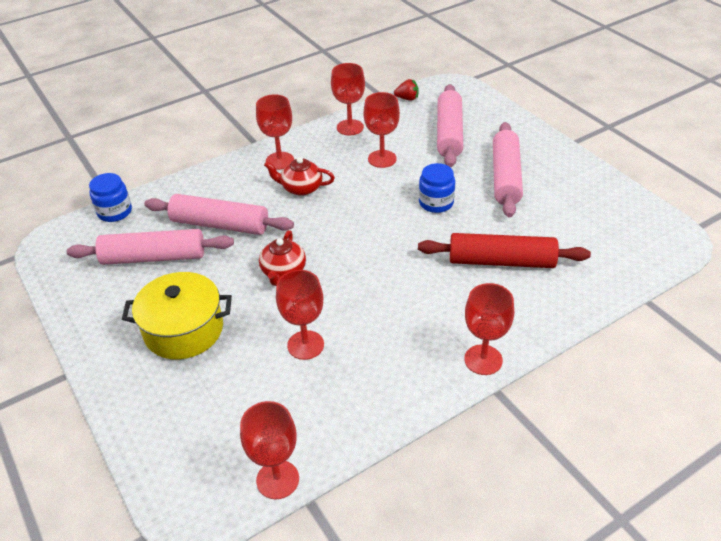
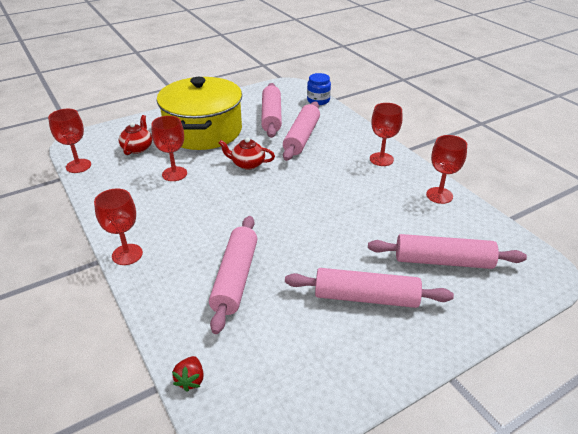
camera: 90 degrees right, 5 degrees down
yellow pot [122,272,232,360] -> yellow pot [157,77,242,150], size x1.57
red teapot [264,157,335,196] -> red teapot moved to [119,115,152,155]
red goblet [364,92,400,168] -> none
red strawberry [394,79,419,101] -> red strawberry moved to [172,356,204,392]
red rolling pin [418,233,591,268] -> pink rolling pin [209,216,258,334]
blue jar [419,163,455,213] -> none

